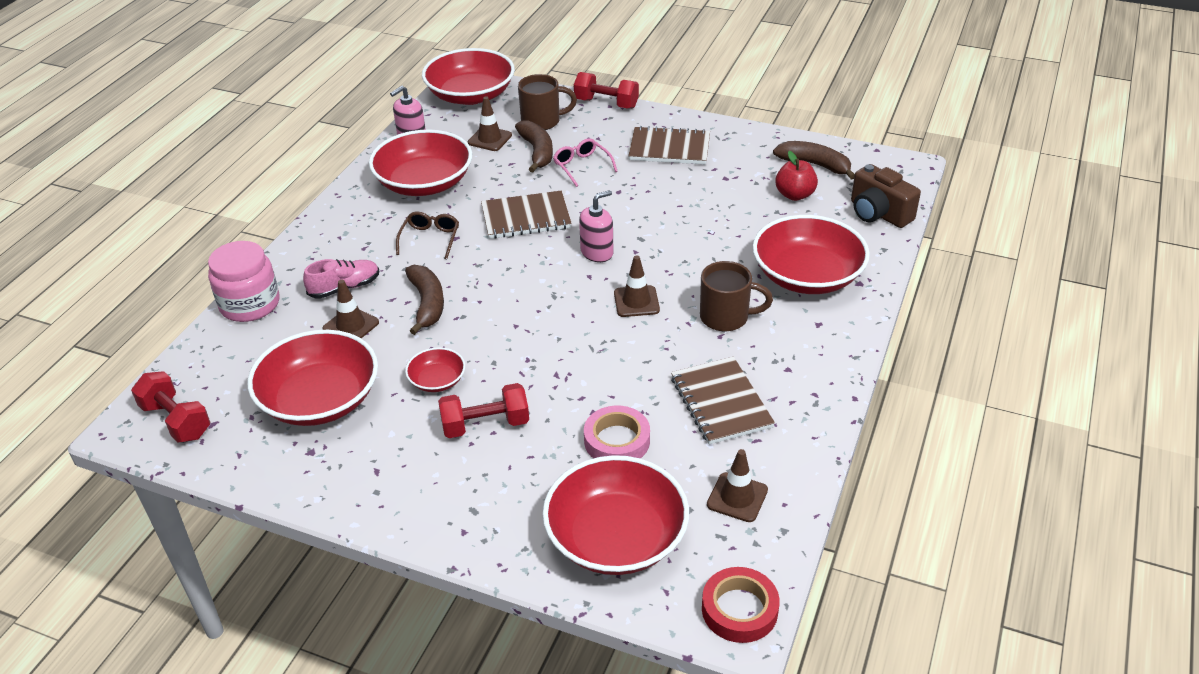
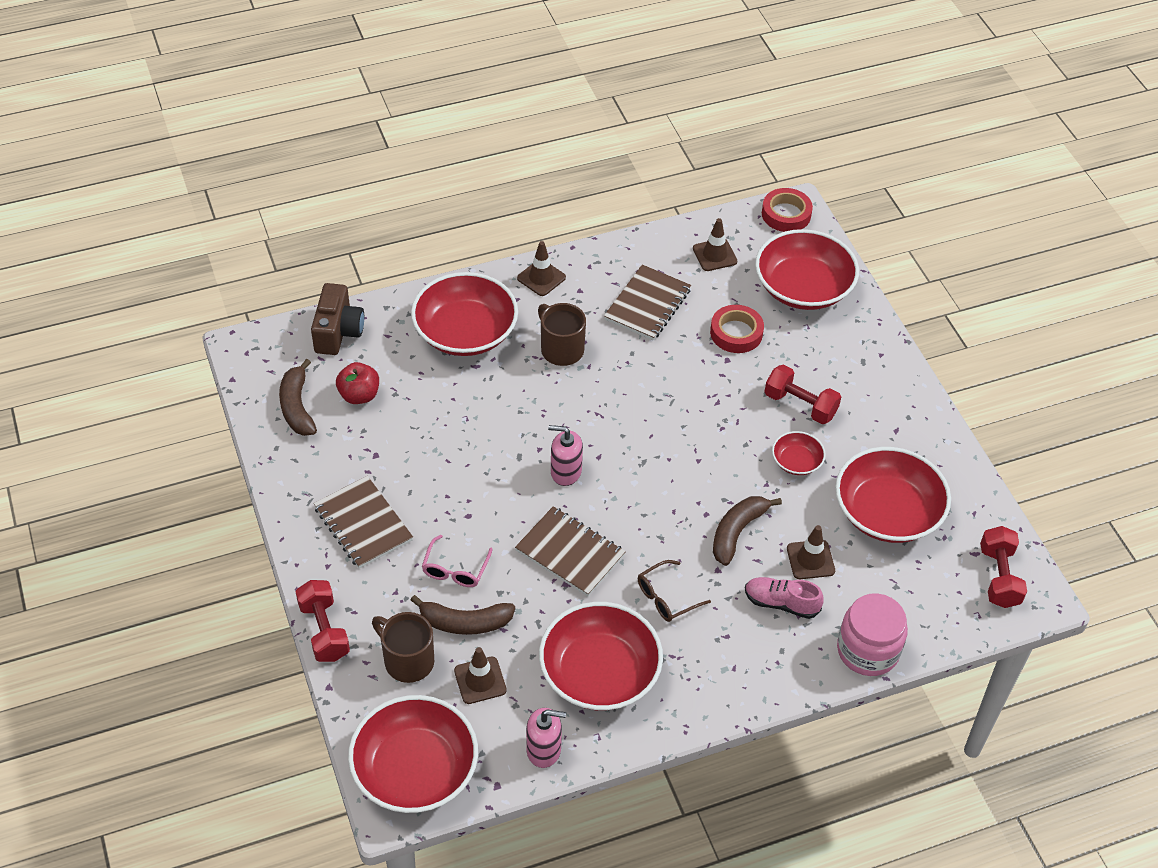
camera: 135 degrees left, 10 degrees up
brown banana [515,120,553,172] -> brown banana turned 120 degrees counterclockwise [411,595,515,635]
pink tape [584,406,650,458] -> red tape [710,305,764,353]
brown traffic cone [614,255,660,317] -> brown traffic cone moved to [517,241,566,296]

